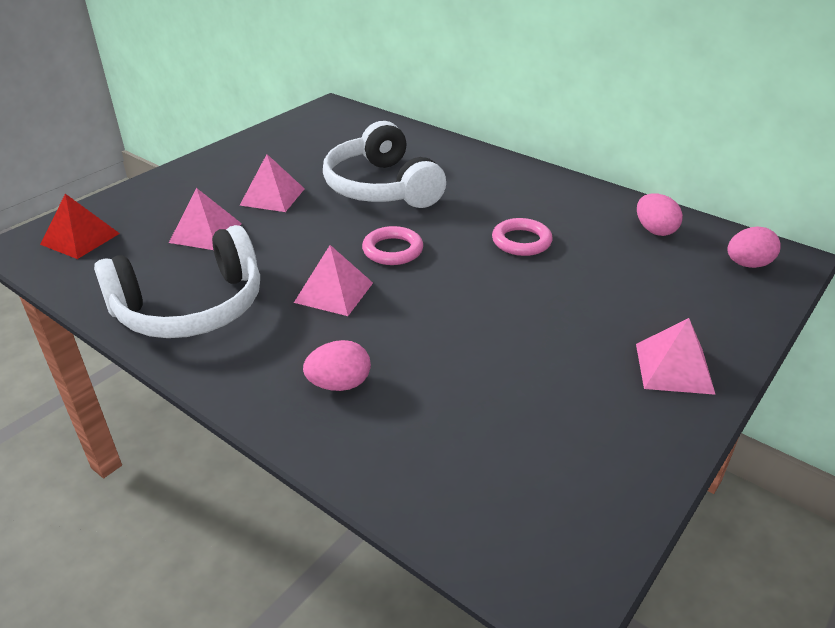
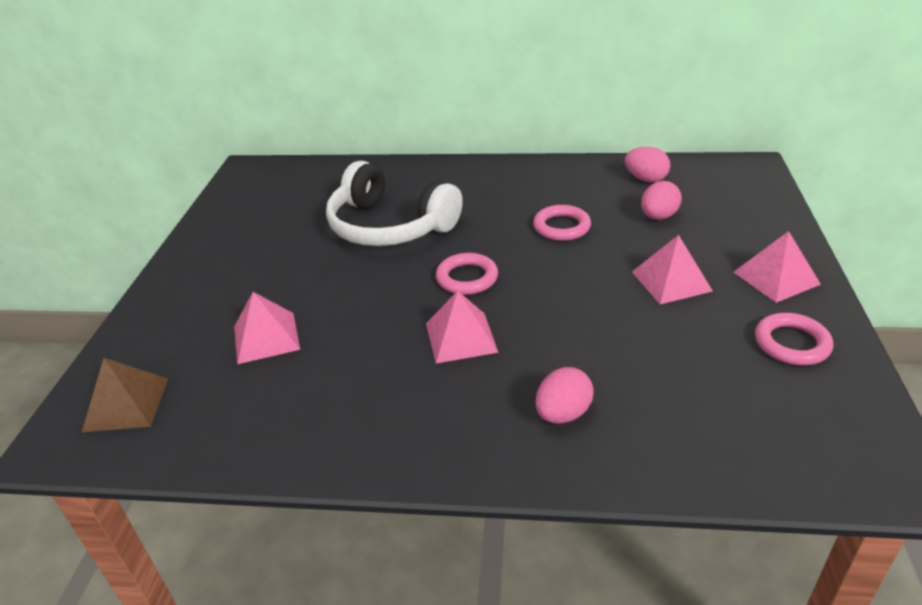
camera: 30 degrees left, 0 degrees up
red pyramid [40,194,120,259] -> brown pyramid [82,358,168,432]
white headphones [94,225,260,338] -> none
pink pyramid [240,154,305,212] -> pink pyramid moved to [632,235,713,304]
pink egg [727,227,781,268] -> pink egg moved to [641,181,682,220]
none -> pink ring [755,313,833,365]

